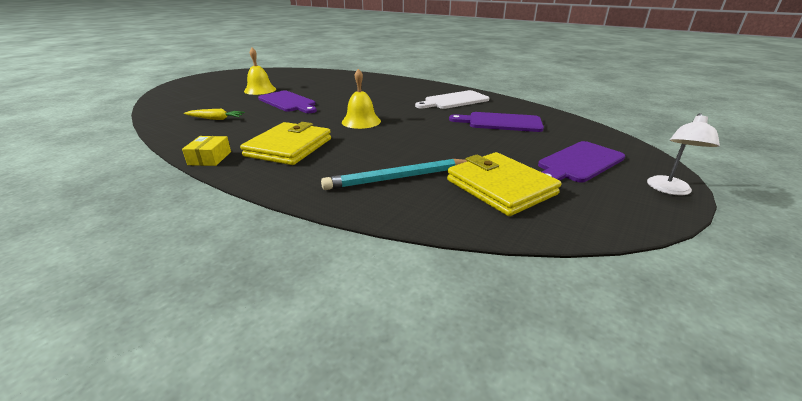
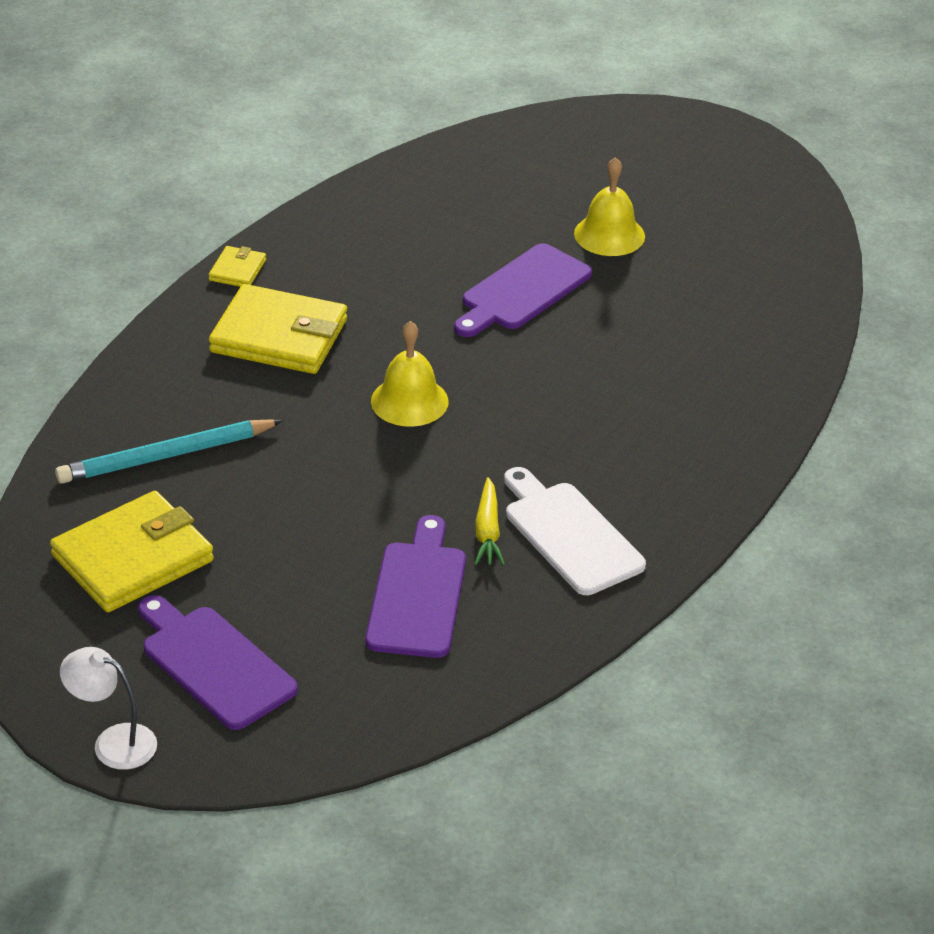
camera: 85 degrees right, 10 degrees up
yellow box [182,136,231,166] -> yellow wallet [209,246,266,287]
yellow carrot [184,109,245,120] -> yellow carrot moved to [475,477,505,566]
turquoise pencil [321,159,467,190] -> turquoise pencil turned 90 degrees counterclockwise [55,419,283,484]

